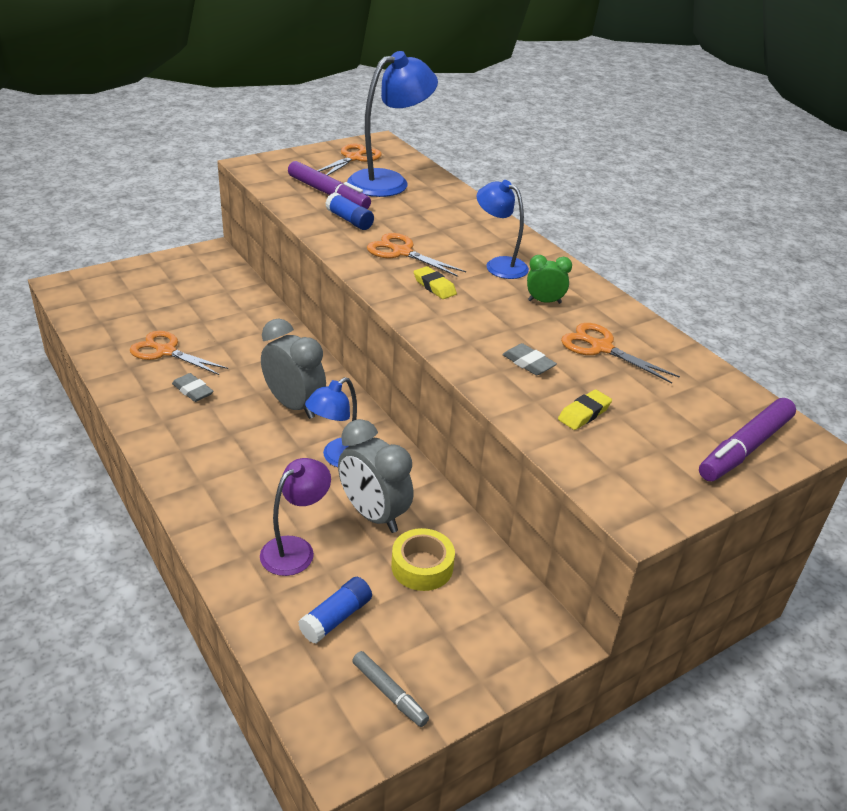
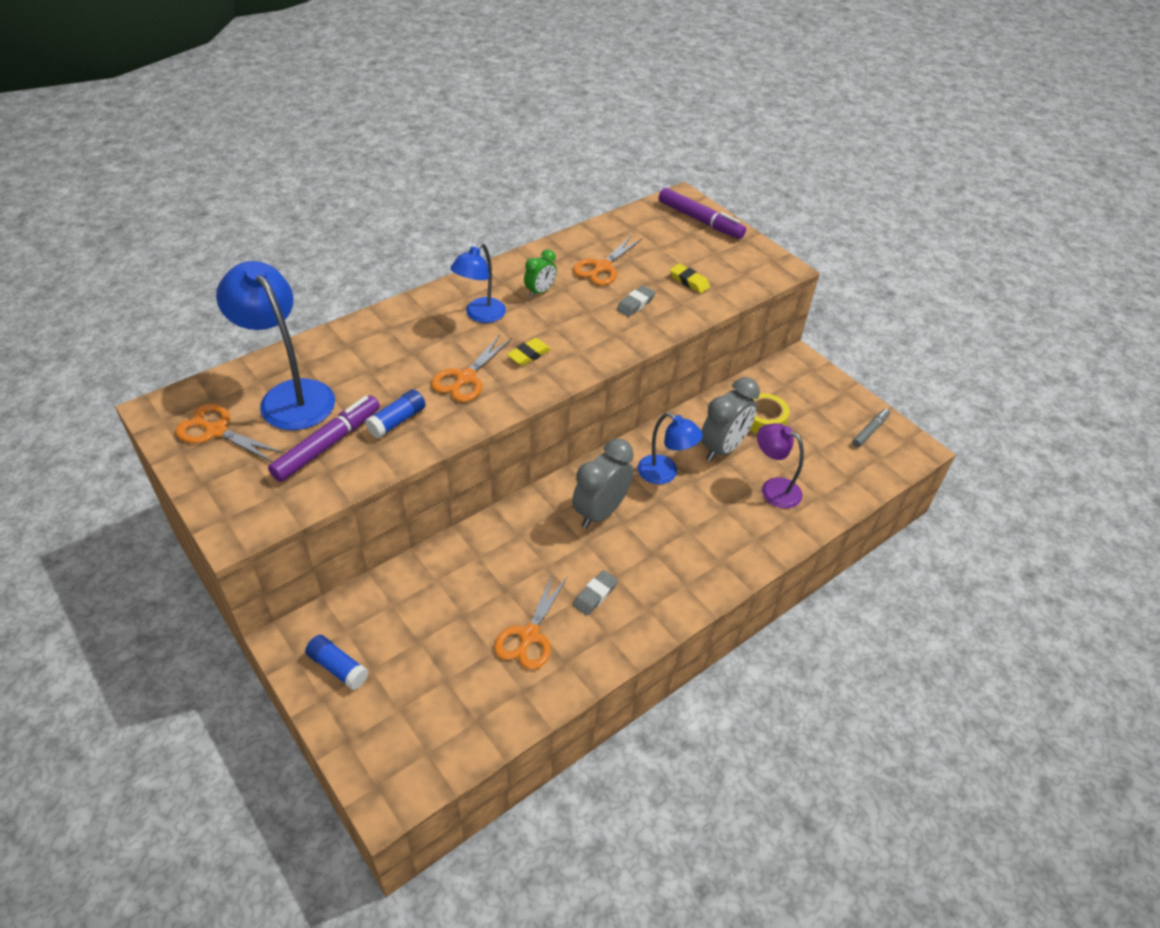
camera: 95 degrees left, 10 degrees up
blue glue stick [298,577,372,644] -> blue glue stick moved to [305,635,368,690]
green clock [527,255,572,304] -> green clock turned 135 degrees counterclockwise [524,249,557,298]

